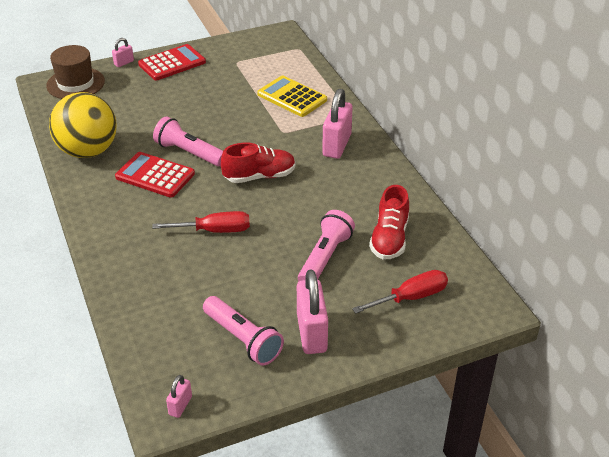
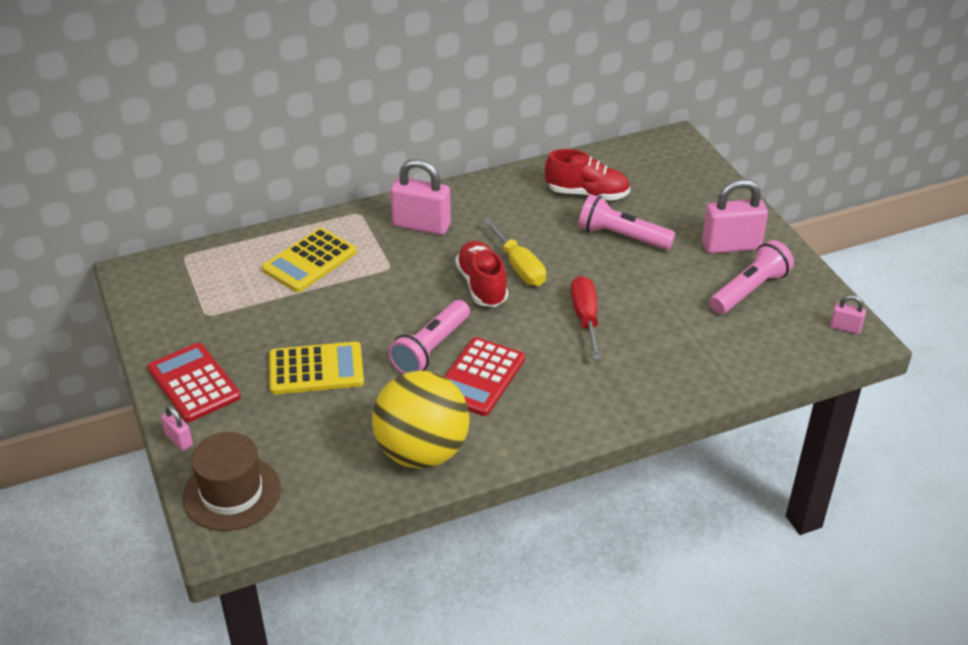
camera: 90 degrees left, 0 degrees up
red screwdriver [352,270,448,314] -> none
none -> yellow calculator [269,342,364,395]
none -> yellow screwdriver [484,218,546,286]

